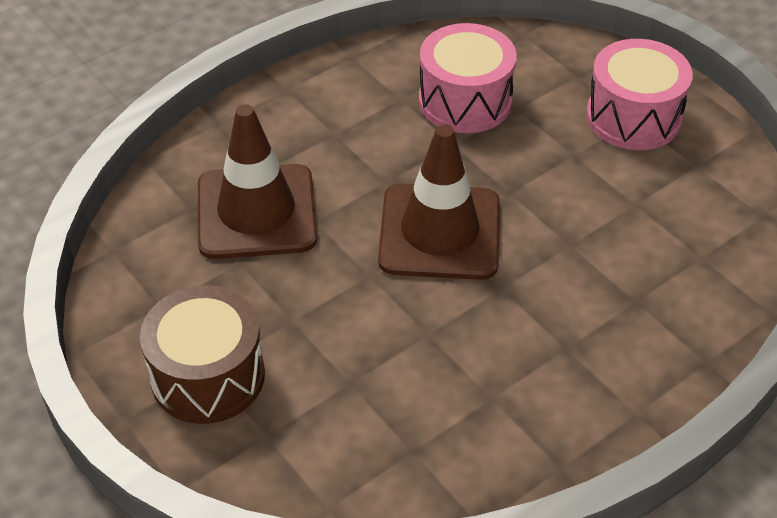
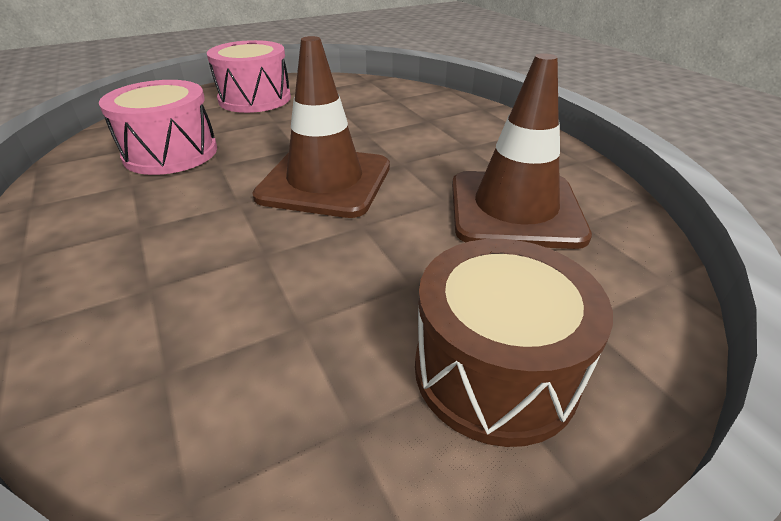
camera: 80 degrees left, 10 degrees down
brown traffic cone [198,104,317,259] -> brown traffic cone moved to [452,53,592,249]

